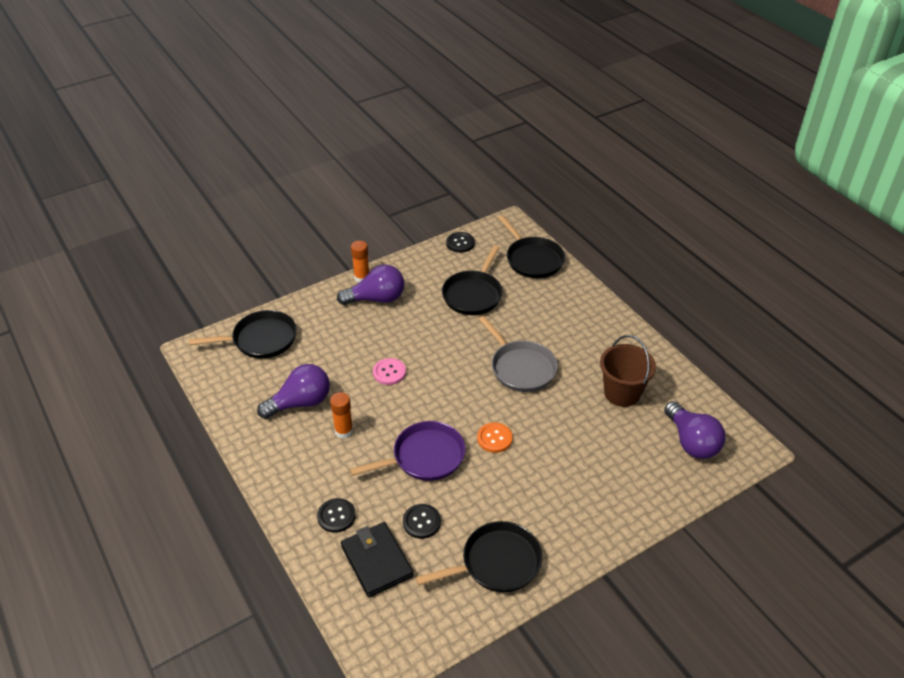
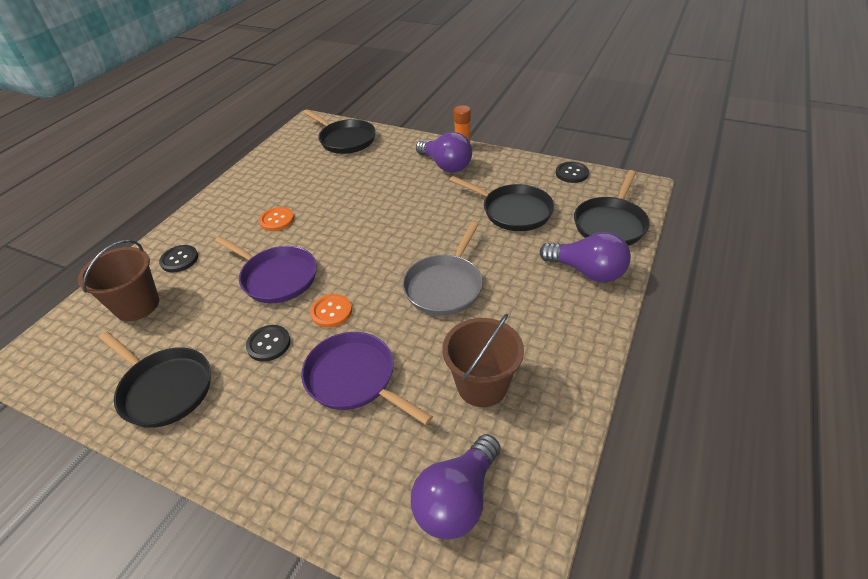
camera: 60 degrees right, 0 degrees up
purple light bulb [257,364,330,419] -> purple light bulb moved to [540,232,631,283]
orange glue stick [330,392,353,439] -> orange button [259,207,294,231]
black wallet [341,522,413,597] -> brown bucket [78,240,159,321]
pink button [373,358,406,385] -> none
black button [403,504,441,539] -> black button moved to [246,325,291,362]
black pan [442,245,503,315] -> black pan turned 135 degrees counterclockwise [449,176,554,231]
none -> purple pan [301,332,433,425]

